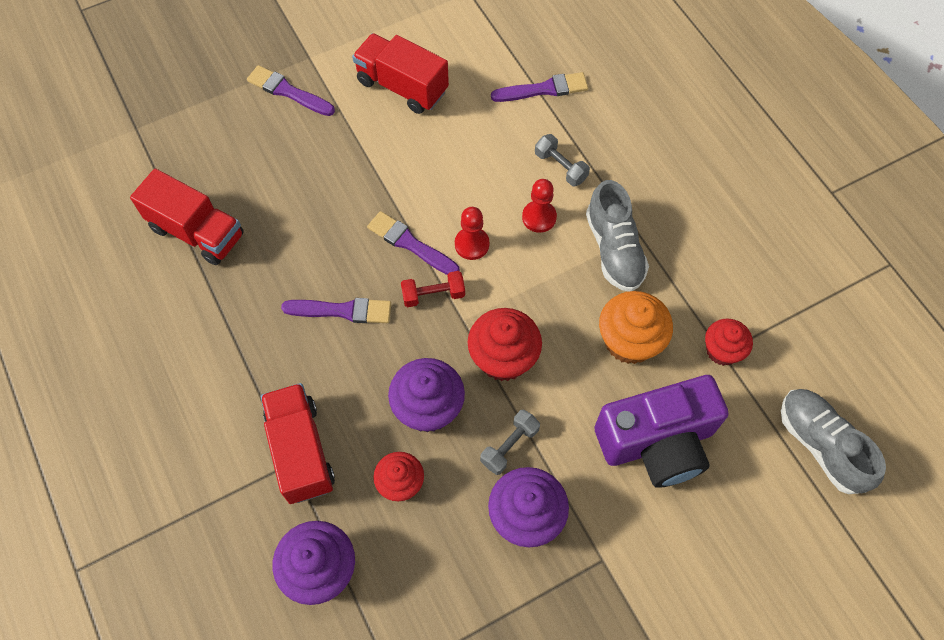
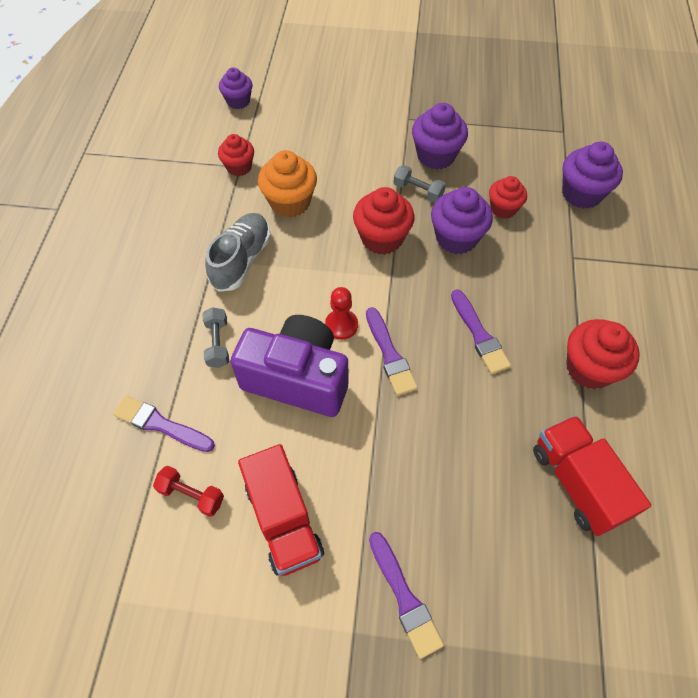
camera: 145 degrees left, 5 degrees down
red truck [261,383,335,504] -> none
purple brush [281,298,391,323] -> purple brush turned 150 degrees counterclockwise [451,289,511,374]
red dumbbell [401,271,465,307] -> red dumbbell moved to [153,466,224,517]
grey dumbbell [480,410,540,475] -> grey dumbbell turned 45 degrees clockwise [393,165,446,203]
red pawn [522,179,557,233] -> none
purple camera [595,375,729,488] -> purple camera moved to [230,315,348,417]
grey shoe [781,389,886,494] -> purple cupcake [219,68,252,109]
none -> red cupcake [566,319,640,389]

